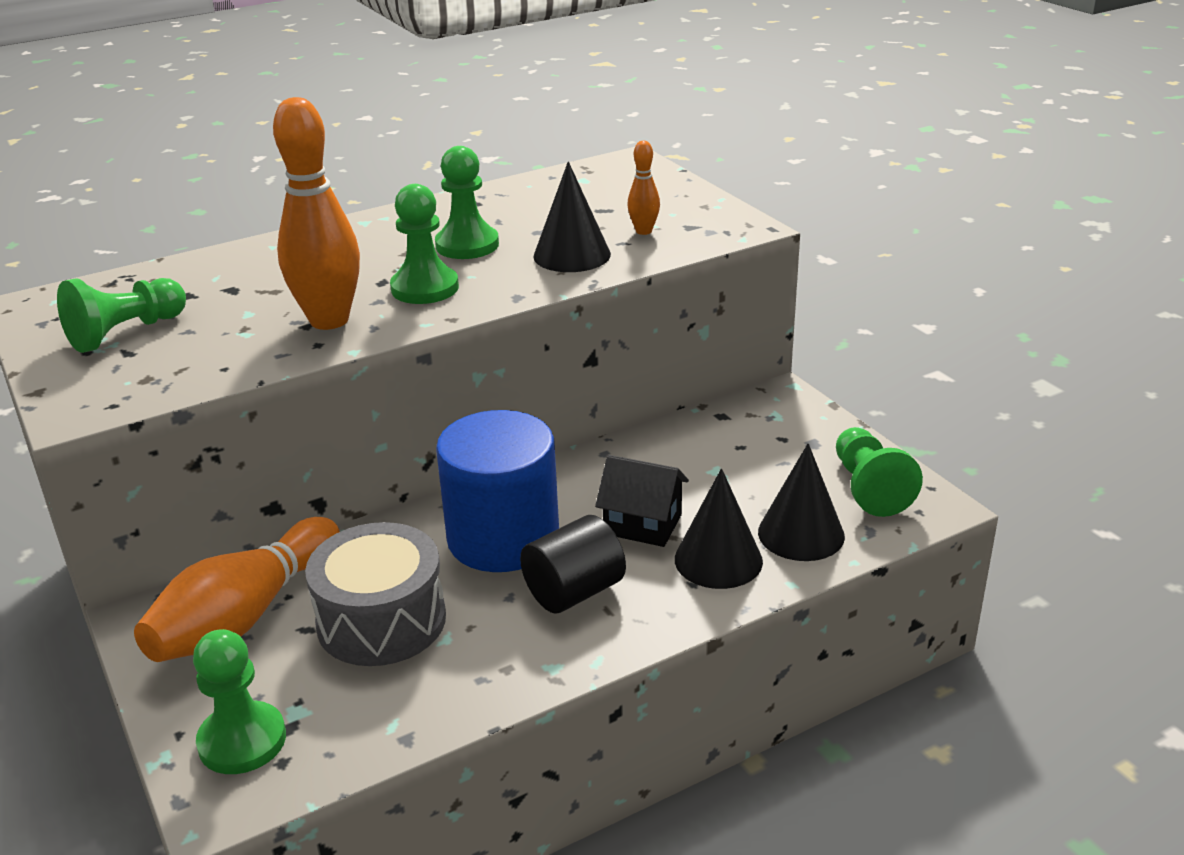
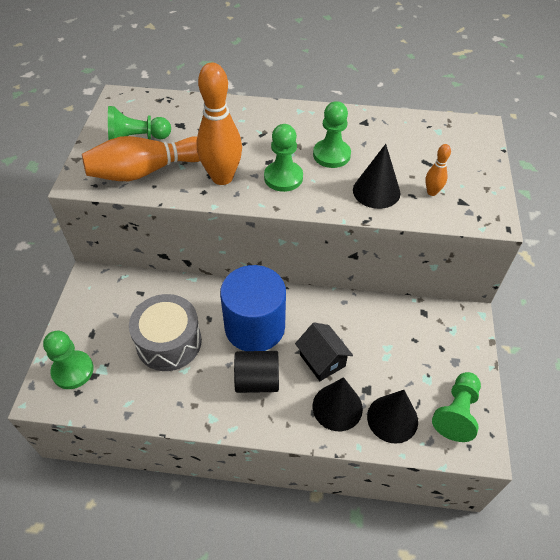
camera: 35 degrees right, 20 degrees up
orange bowling pin [134,517,340,662] -> orange bowling pin moved to [82,136,200,181]

